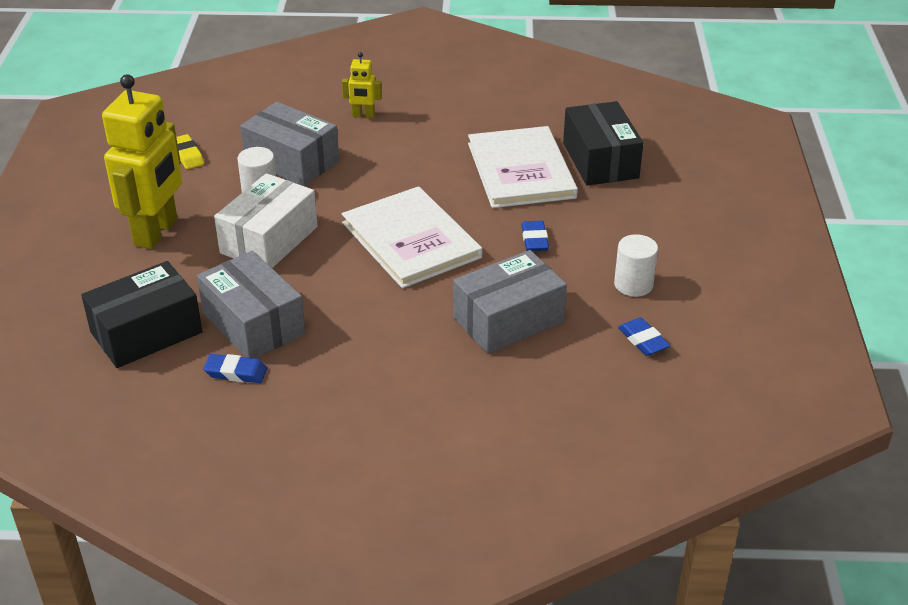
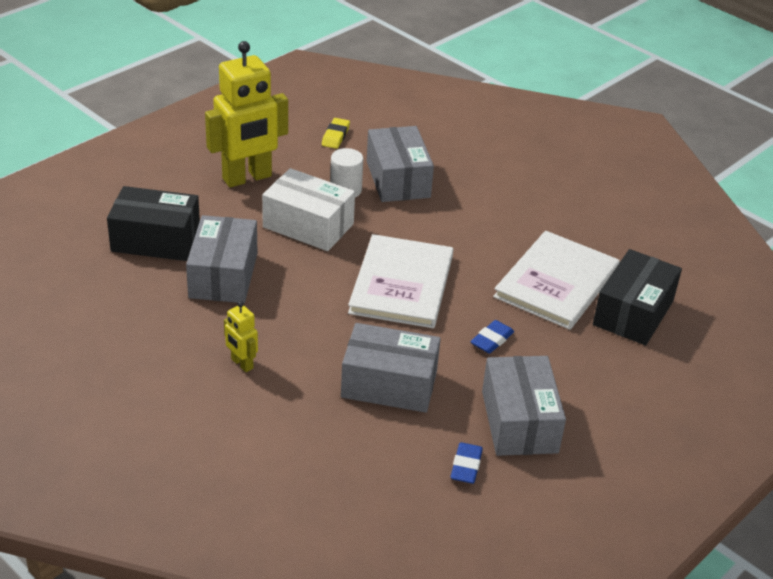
camera: 40 degrees right, 0 degrees up
blue eraser [203,354,267,383] -> none
white box [214,173,318,268] -> white box turned 45 degrees clockwise [262,168,355,251]
yellow robot [342,52,382,118] -> yellow robot moved to [224,301,258,372]
white cylinder [614,234,658,297] -> grey box [482,356,566,456]

